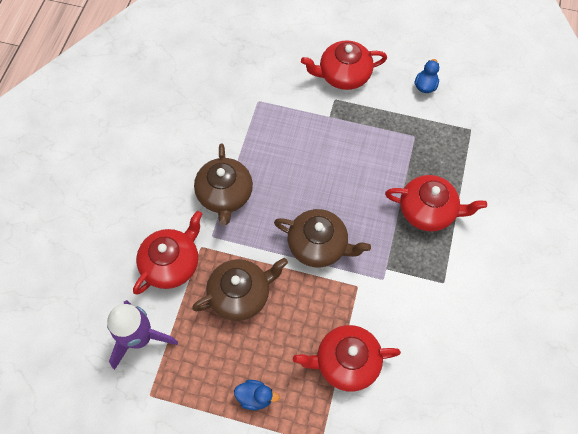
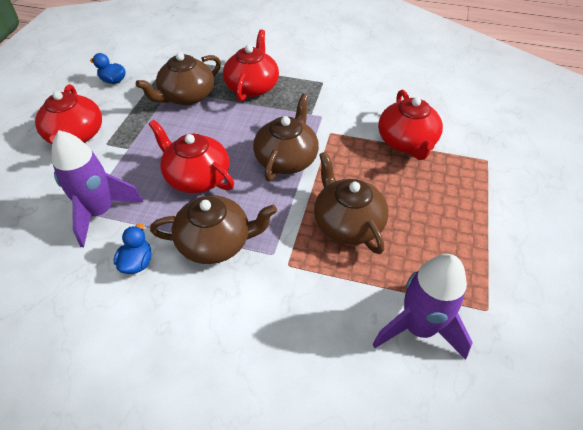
camera: 90 degrees left, 15 degrees down
red teapot [133,211,202,295] -> red teapot moved to [149,120,234,193]
blue duck [234,380,279,410] -> blue duck moved to [114,224,151,274]
none -> purple rocket [52,130,143,247]
none -> brown teapot [136,52,221,105]

